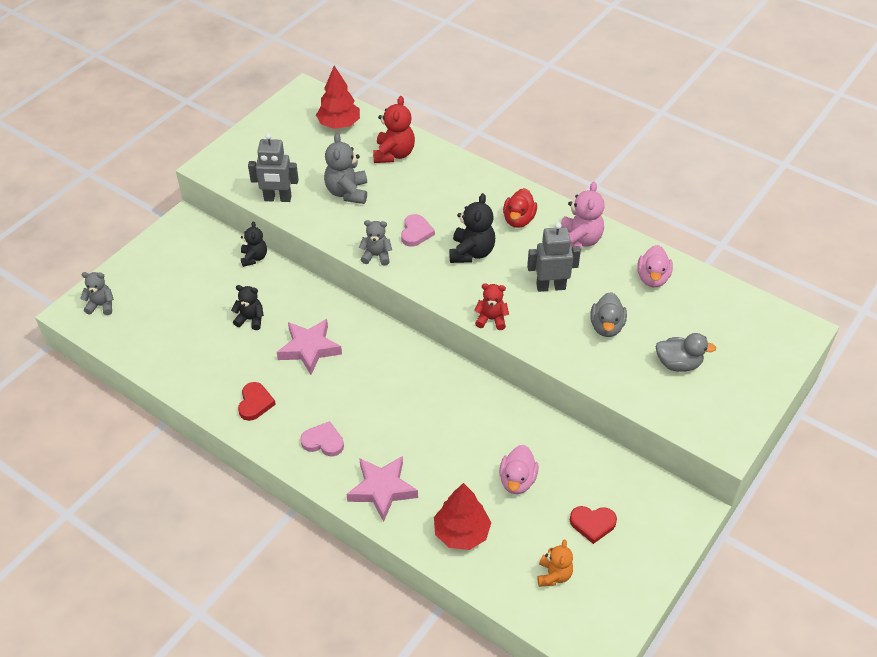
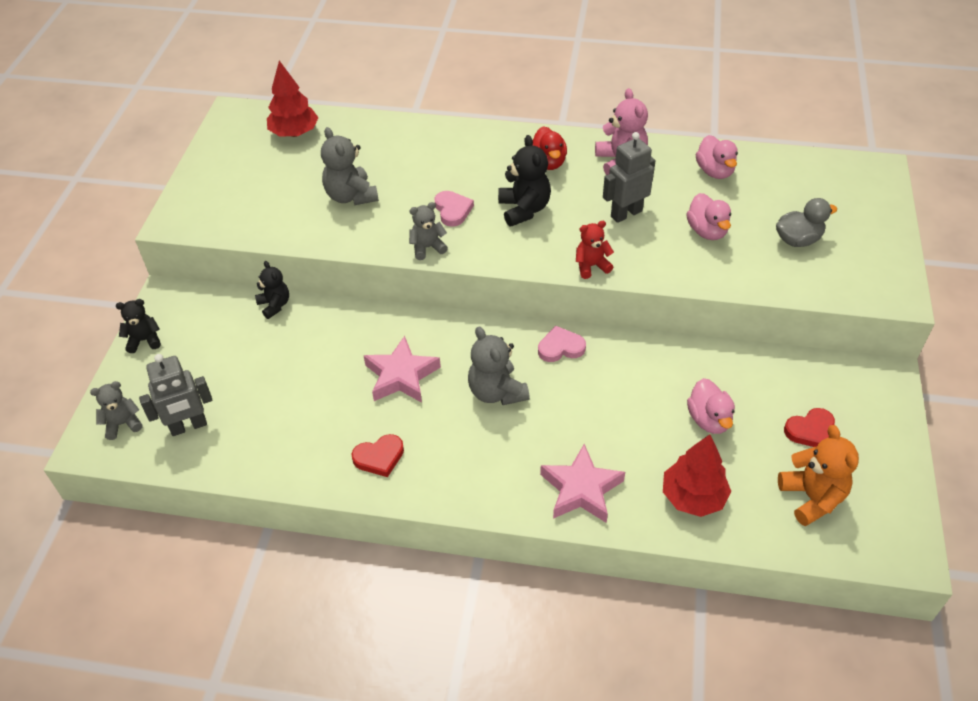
camera: 25 degrees left, 0 degrees up
black teddy bear [231,285,264,330] -> black teddy bear moved to [116,299,161,353]
red heart [238,382,276,421] -> red heart turned 90 degrees clockwise [352,434,404,477]
grey robot [248,133,299,202] -> grey robot moved to [139,354,212,436]
pink heart [300,421,344,456] -> pink heart moved to [538,326,586,362]
red teddy bear [373,96,415,163] -> none
orange teddy bear [538,540,573,587] -> orange teddy bear [778,425,859,526], size x1.56
grey duck [590,292,627,337] -> pink duck [686,193,731,240]
none -> grey teddy bear [468,327,530,405]

